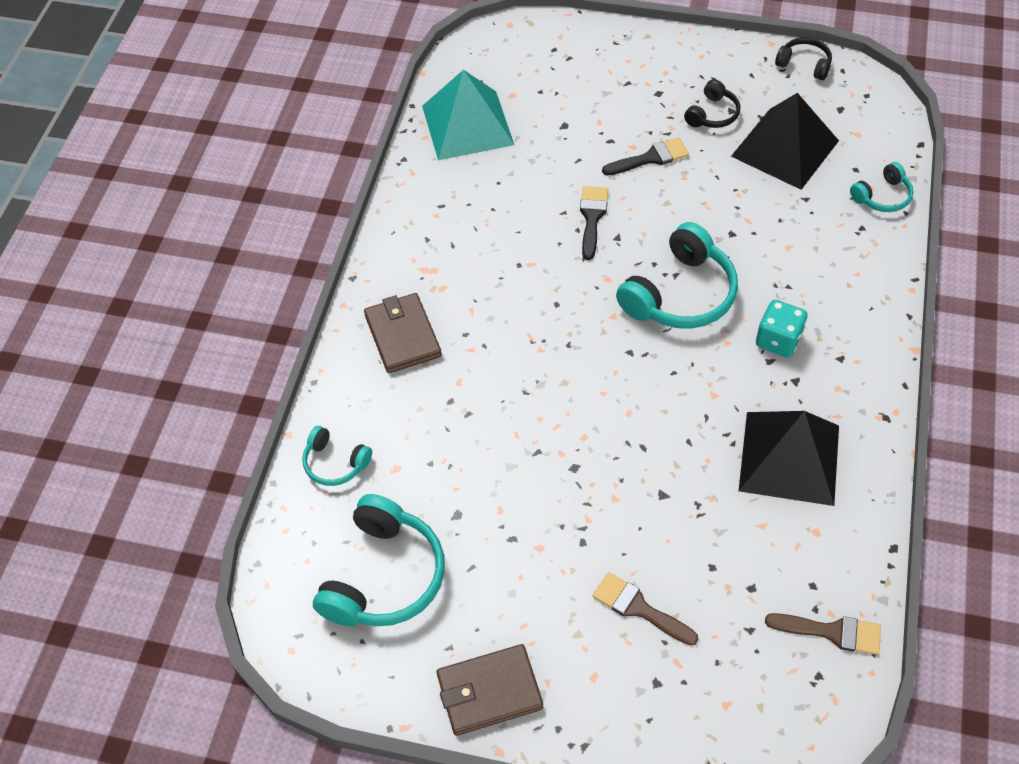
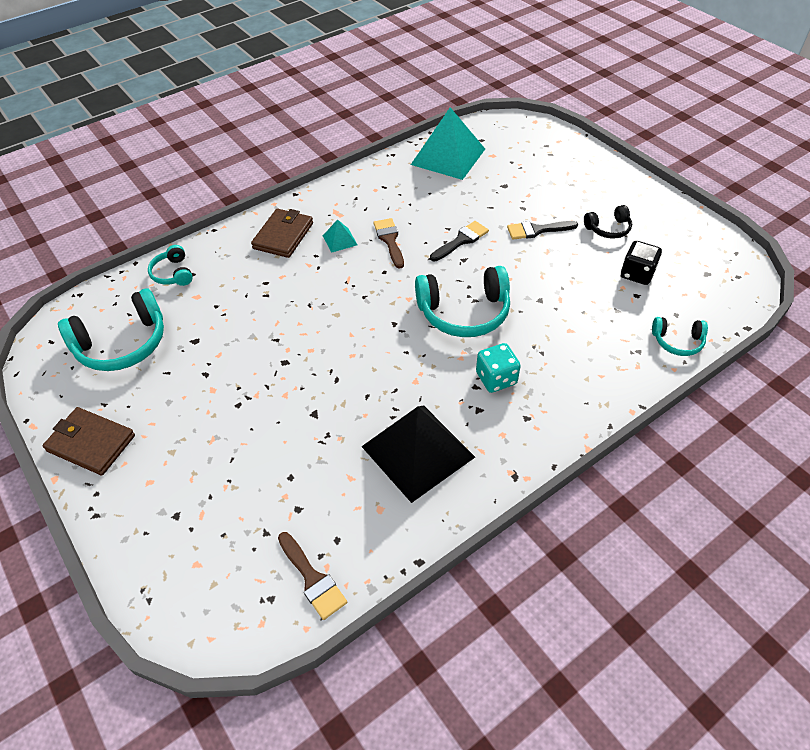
camera: 40 degrees right, 5 degrees down
brown brush [593,572,698,646] -> brown brush moved to [373,218,404,269]
black brush [602,137,689,175] -> black brush turned 150 degrees clockwise [507,221,578,240]
black pyramid [731,93,839,190] -> black dice [621,241,662,285]
black headphones [775,37,832,80] -> none
none -> turquoise pyramid [323,219,357,253]

